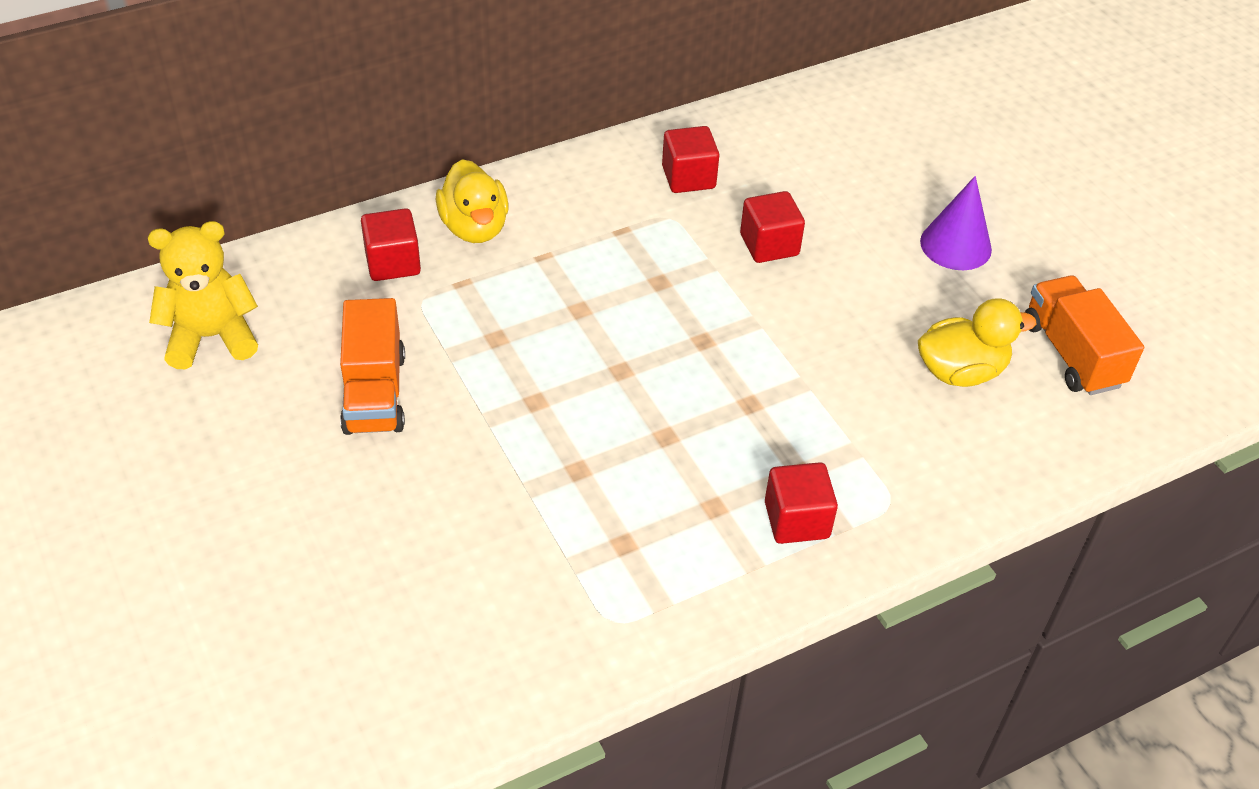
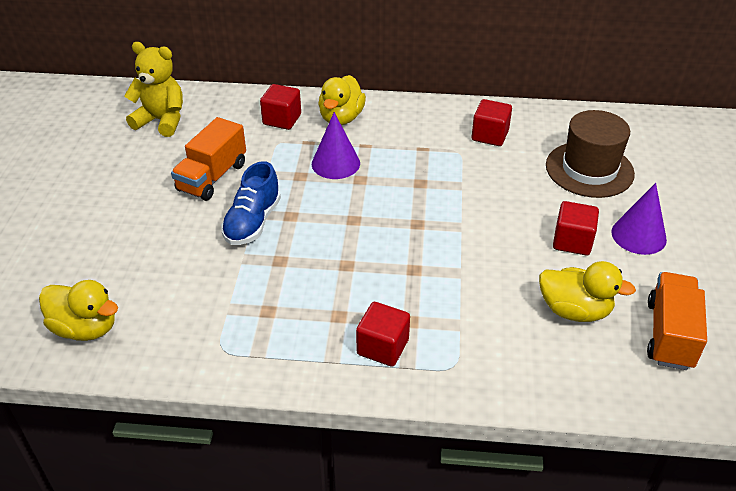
camera: 35 degrees right, 5 degrees down
red cube [740,191,805,263] -> red cube moved to [553,201,599,255]
none -> yellow duck [39,280,118,341]
none -> blue shoe [221,161,281,245]
none -> purple cone [312,112,360,179]
none -> brown hat [546,110,635,198]

